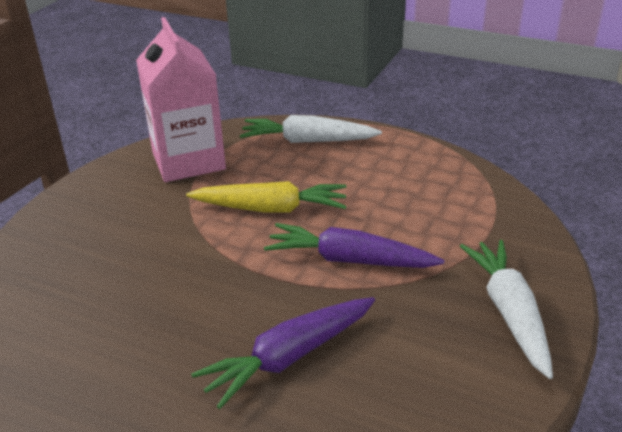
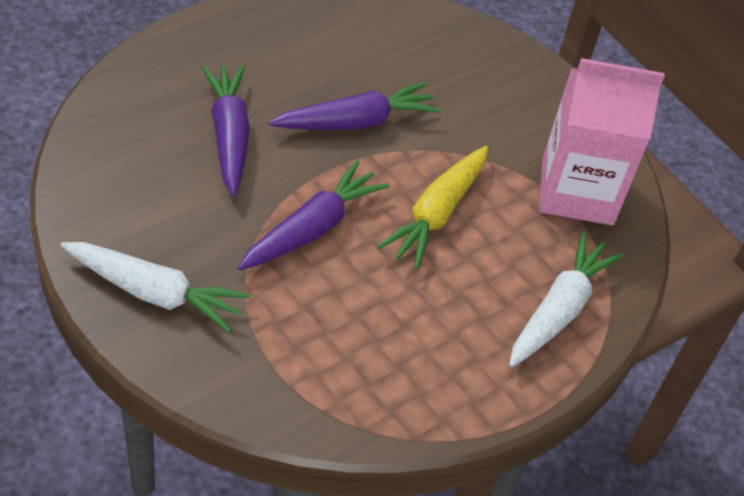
camera: 110 degrees right, 15 degrees up
none -> purple carrot [268,82,441,130]

